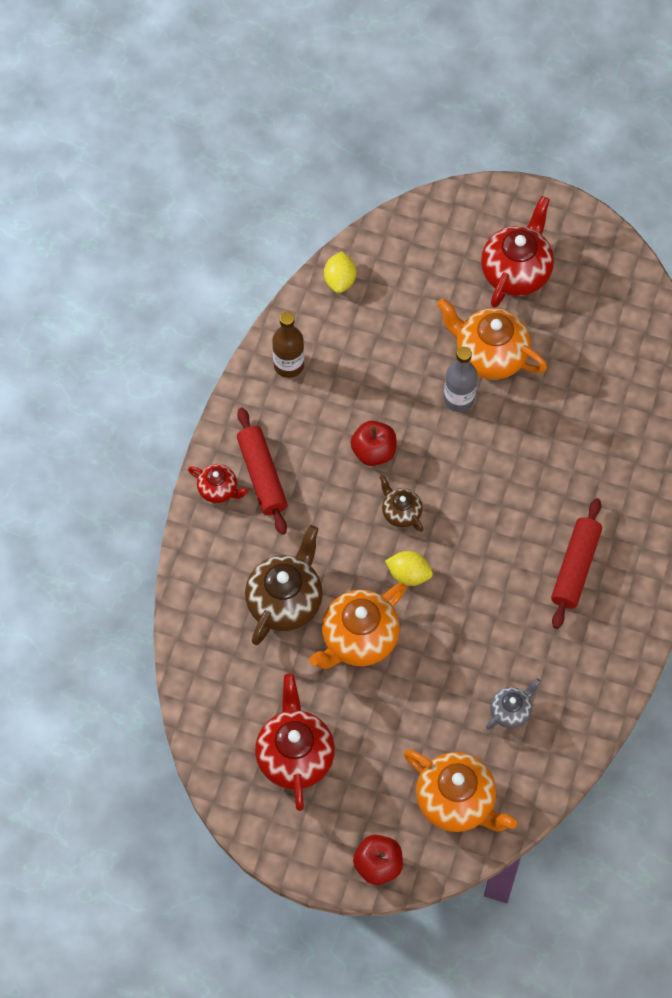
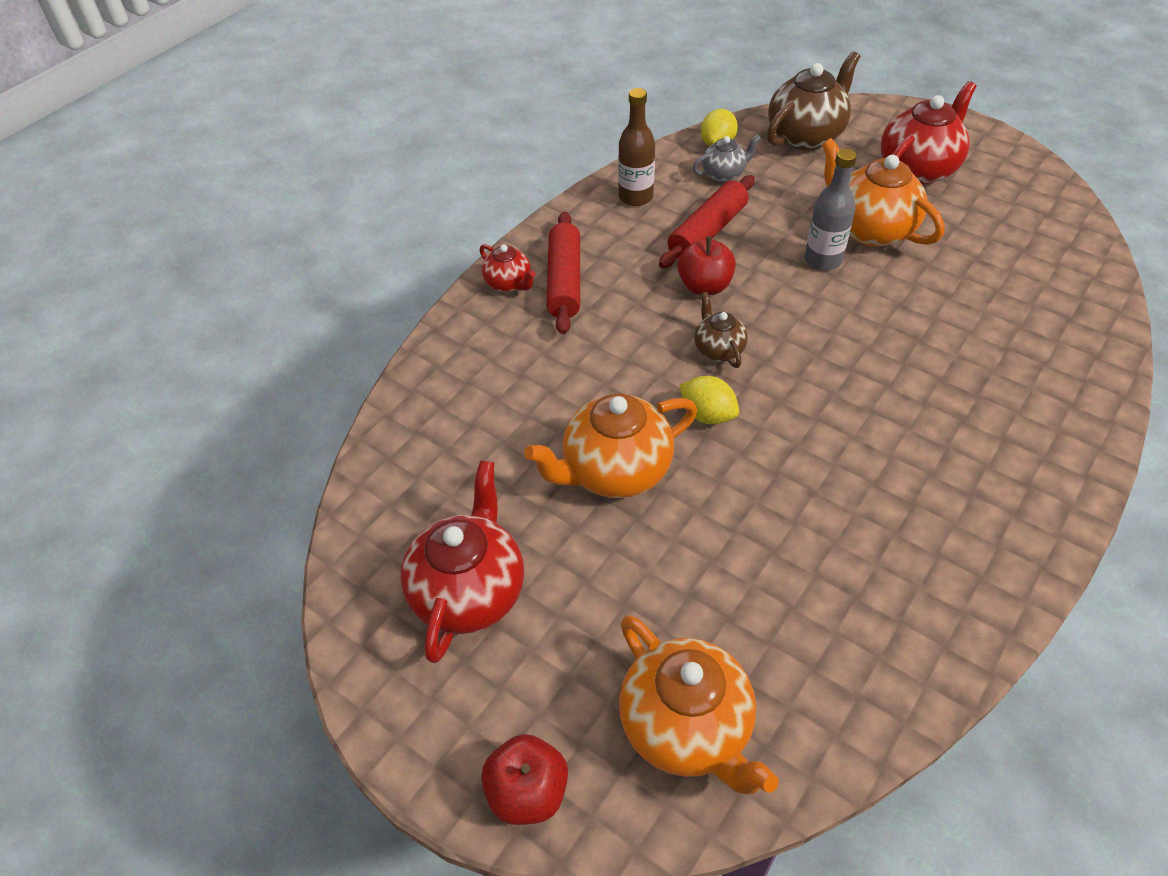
camera: 20 degrees right, 15 degrees down
brown teapot [245,525,322,645] -> brown teapot moved to [767,51,860,151]
grey teapot [486,678,540,730] -> grey teapot moved to [693,134,761,182]
red rolling pin [551,498,602,629] -> red rolling pin moved to [659,175,755,268]

